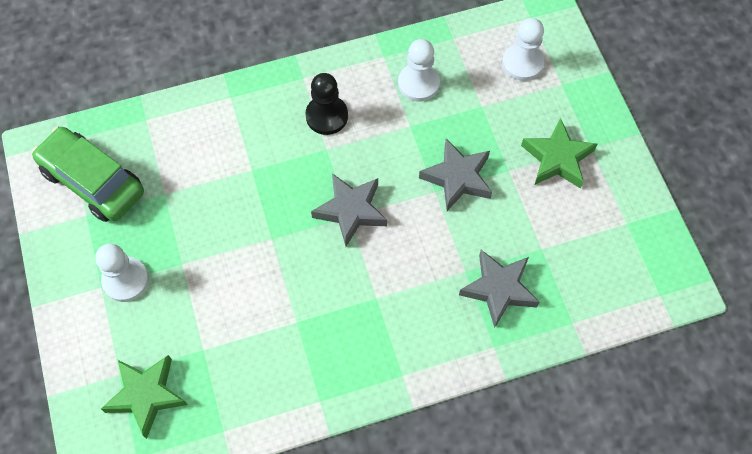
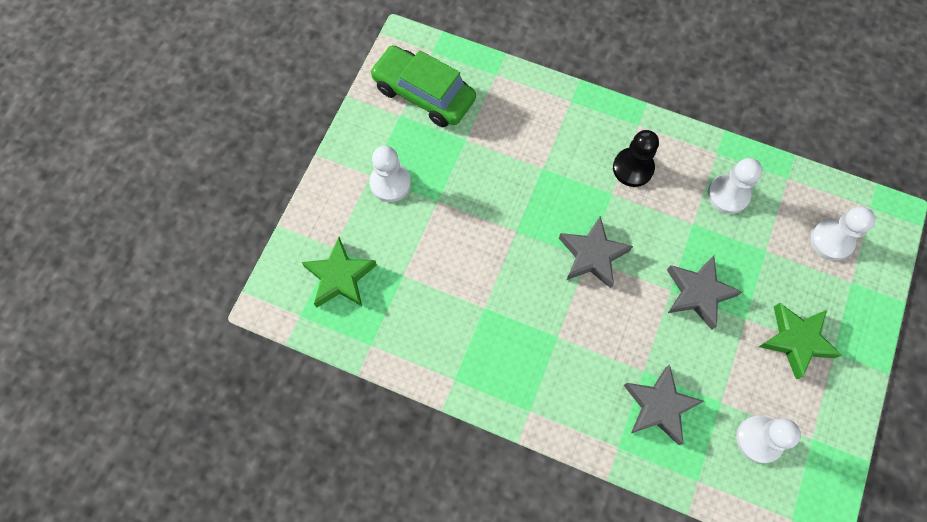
camera: 40 degrees right, 5 degrees up
green car [32,127,144,222] -> green car turned 45 degrees counterclockwise [370,45,476,127]
none -> white pawn [736,415,801,463]

